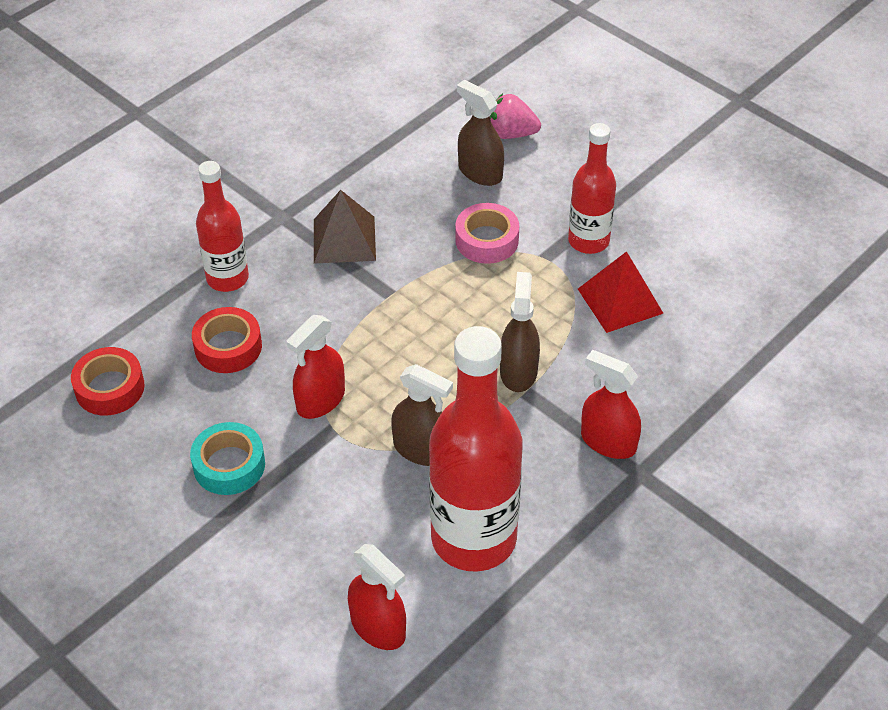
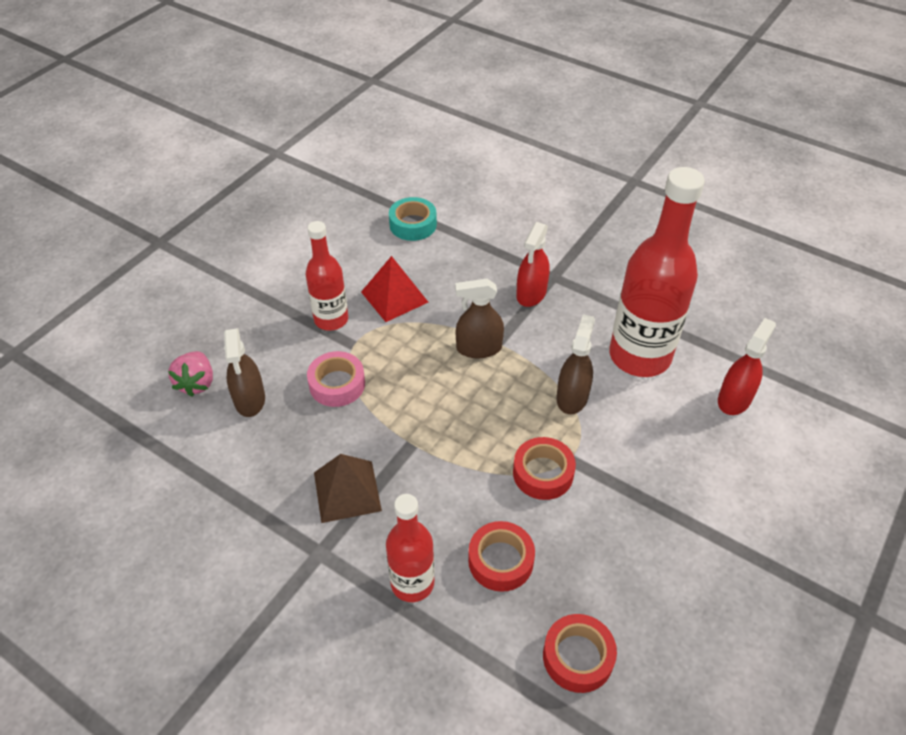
camera: 100 degrees left, 0 degrees up
turquoise tape [190,422,265,495] -> turquoise tape moved to [389,197,437,241]
red spray bottle [287,315,345,419] -> red tape [513,437,576,500]
brown spray bottle [457,80,504,186] -> brown spray bottle turned 45 degrees counterclockwise [224,328,265,417]

